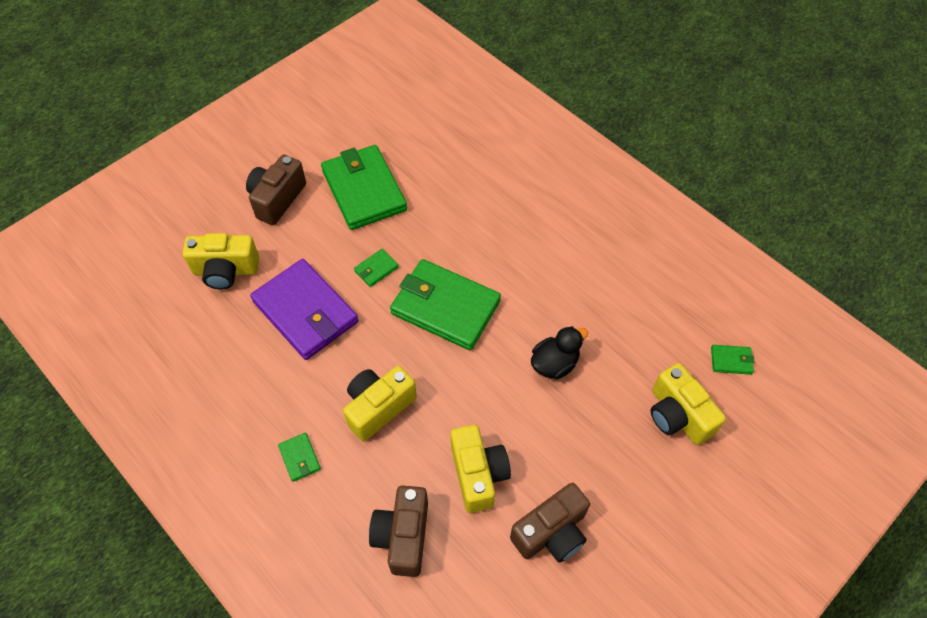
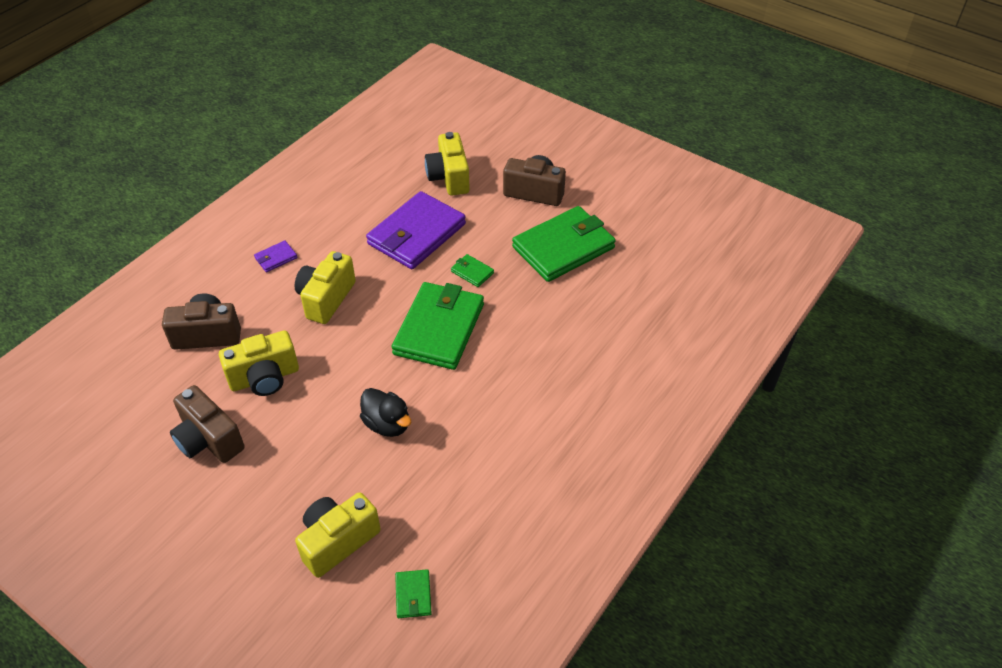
camera: 80 degrees right, 10 degrees down
green wallet [278,433,321,482] -> purple wallet [254,240,297,272]
yellow camera [343,366,417,441] -> yellow camera turned 105 degrees counterclockwise [295,251,356,324]

